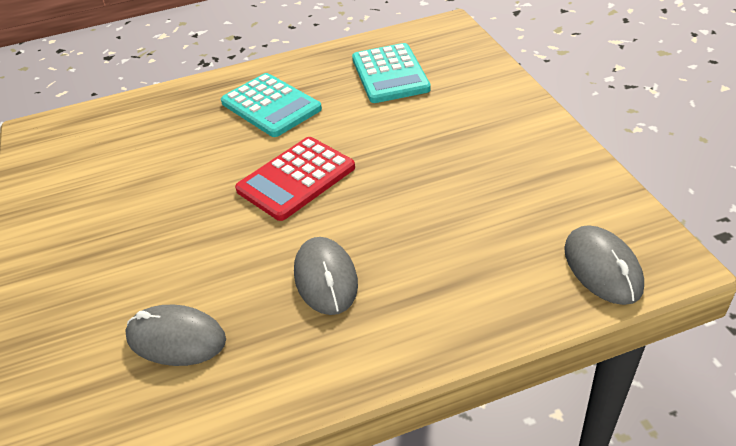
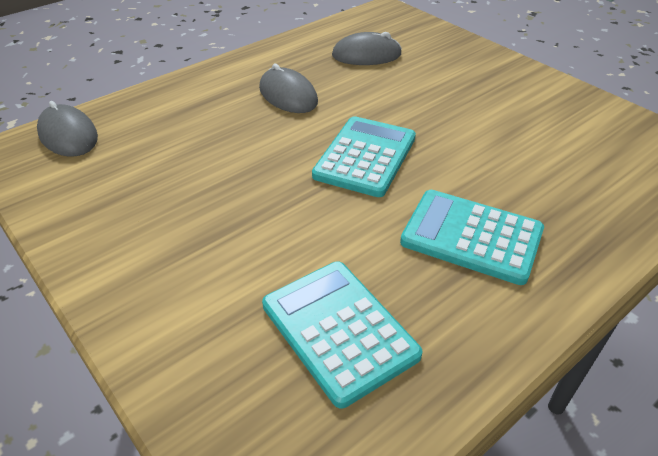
camera: 155 degrees right, 0 degrees up
red calculator [235,137,355,221] -> turquoise calculator [312,116,416,197]

